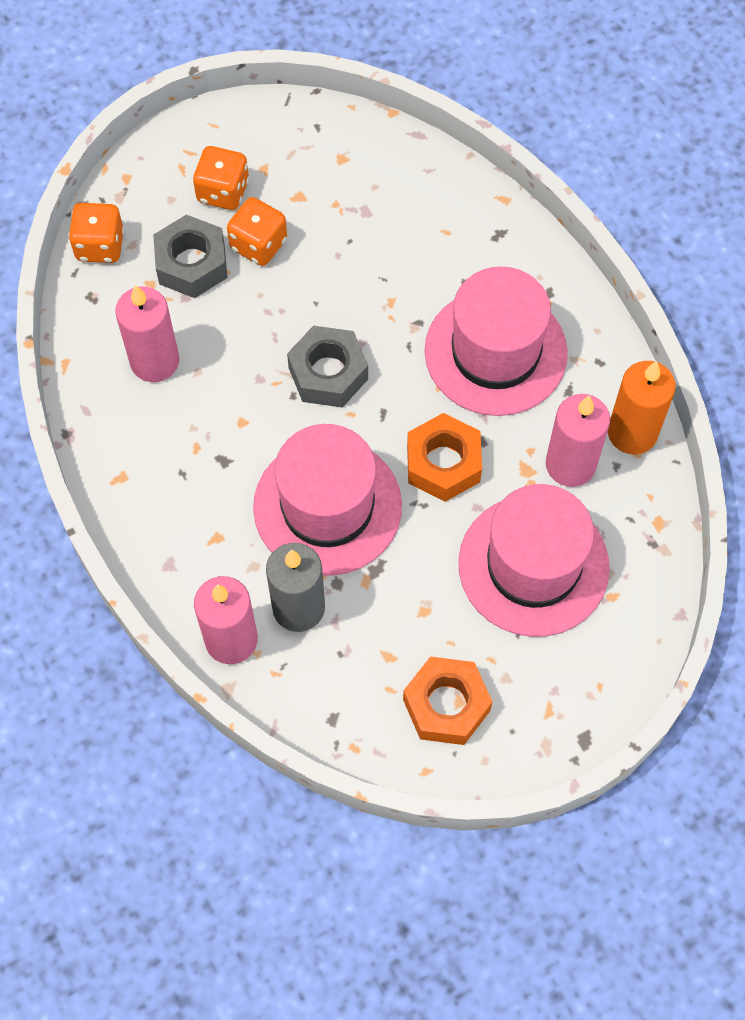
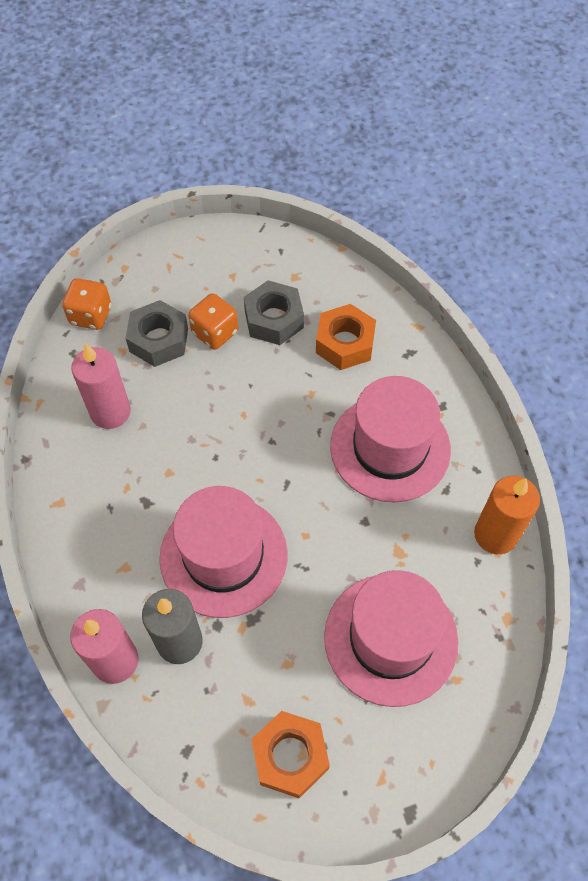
camera: 10 degrees right, 5 degrees down
orange dice [193,146,249,210] -> none
grey nut [287,325,368,408] -> grey nut moved to [244,280,304,345]
orange nut [407,413,482,502] -> orange nut moved to [316,304,376,370]
pink candle [546,394,610,487] -> none

